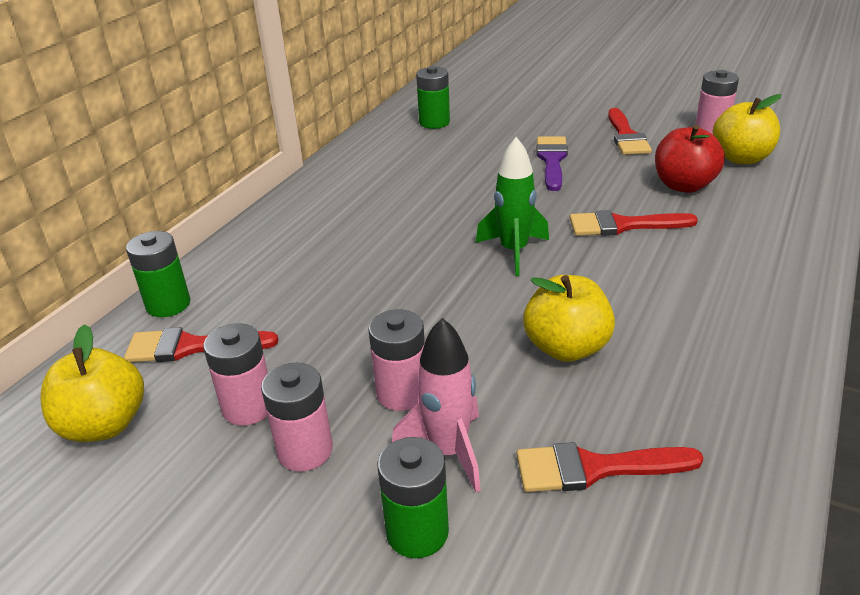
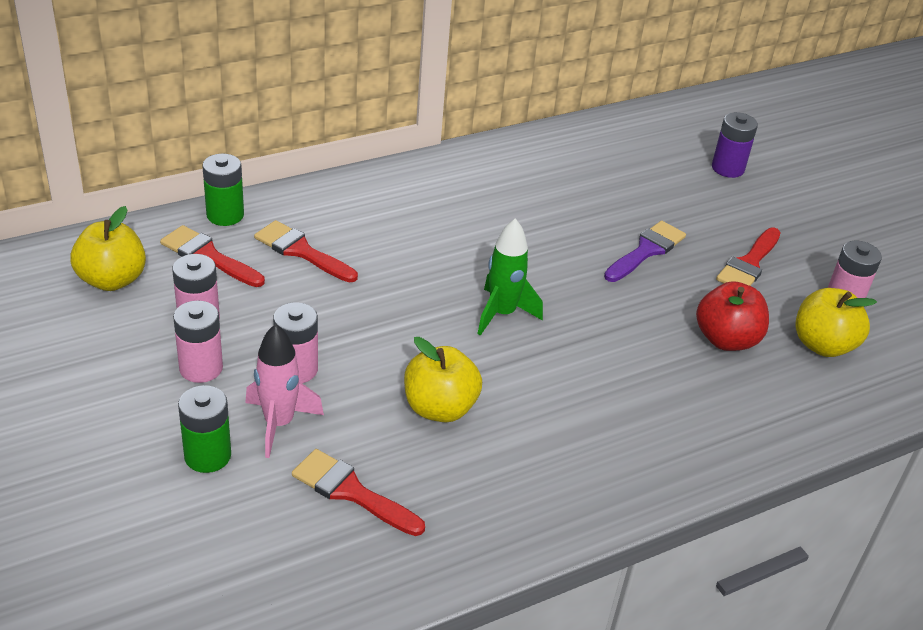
camera: 30 degrees right, 5 degrees up
green battery [416,66,450,129] -> none
red brush [570,210,698,236] -> red brush moved to [254,220,358,283]
none -> purple battery [712,112,758,178]

